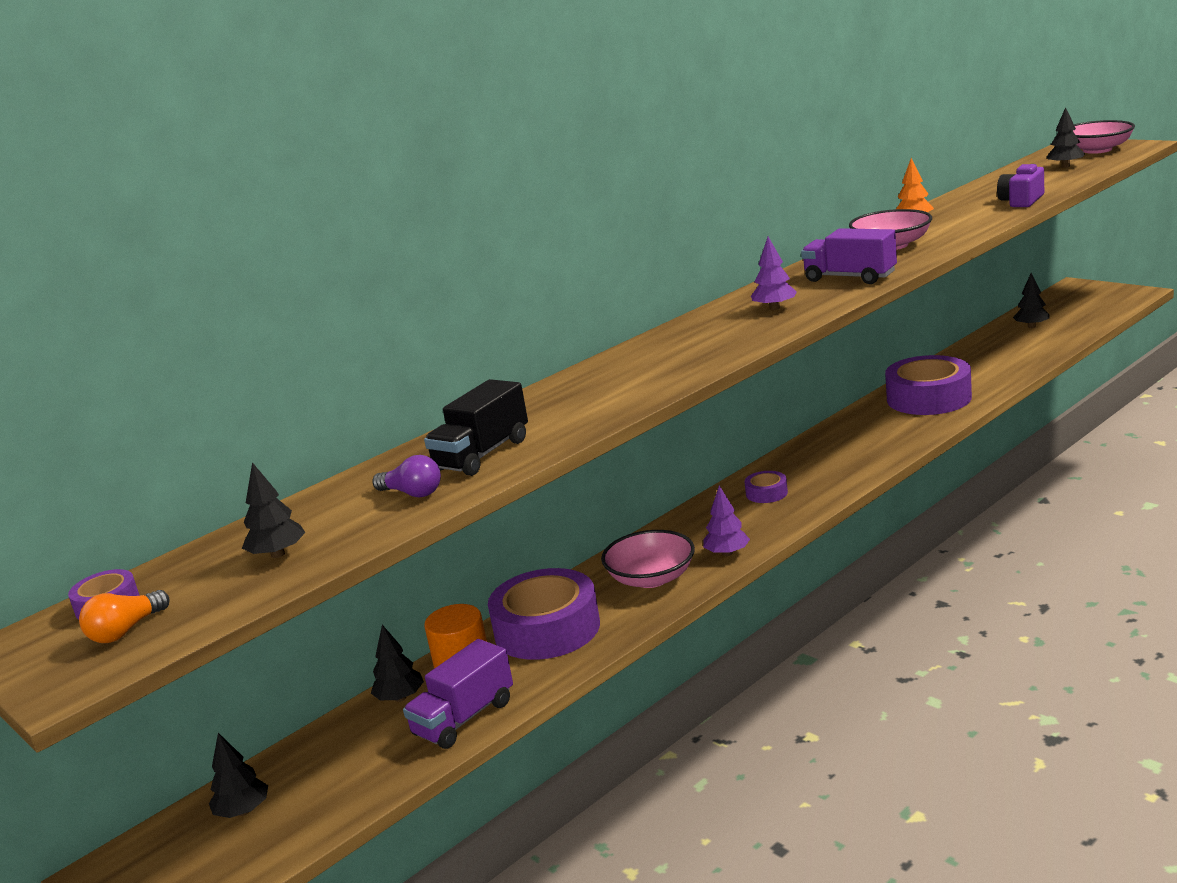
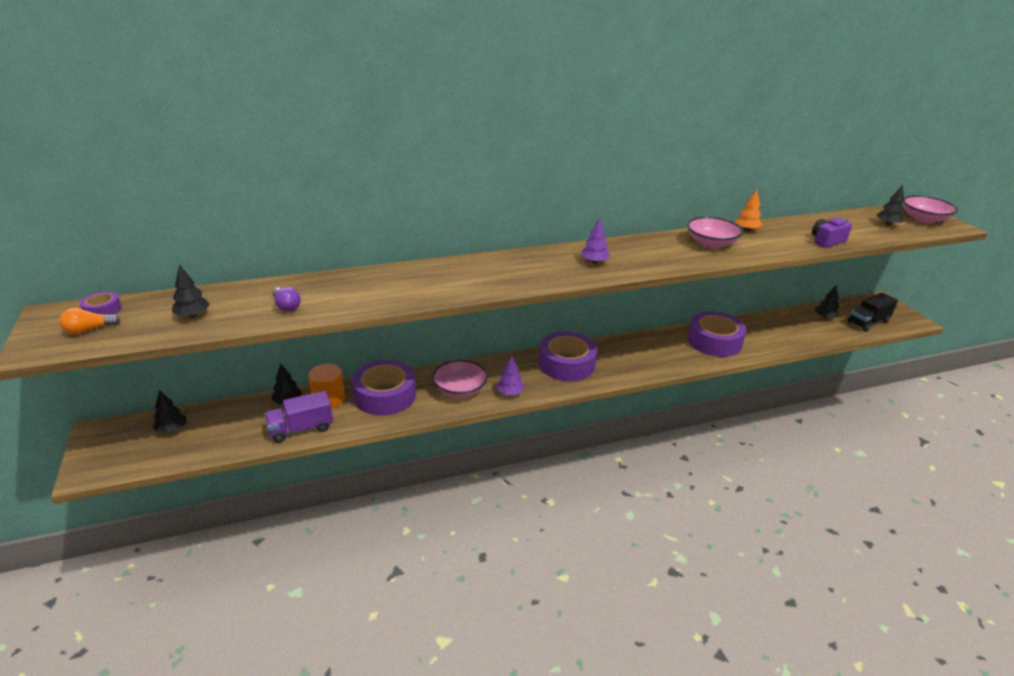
camera: 20 degrees right, 10 degrees up
black truck [424,379,528,476] -> black truck moved to [848,293,898,332]
purple tape [745,471,788,503] -> purple tape [539,332,597,381], size x2.22
purple truck [801,228,897,284] -> none

